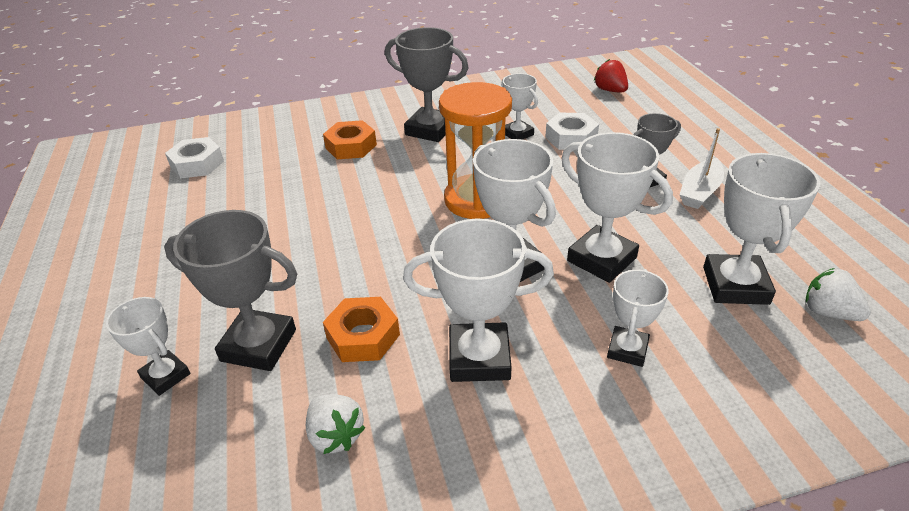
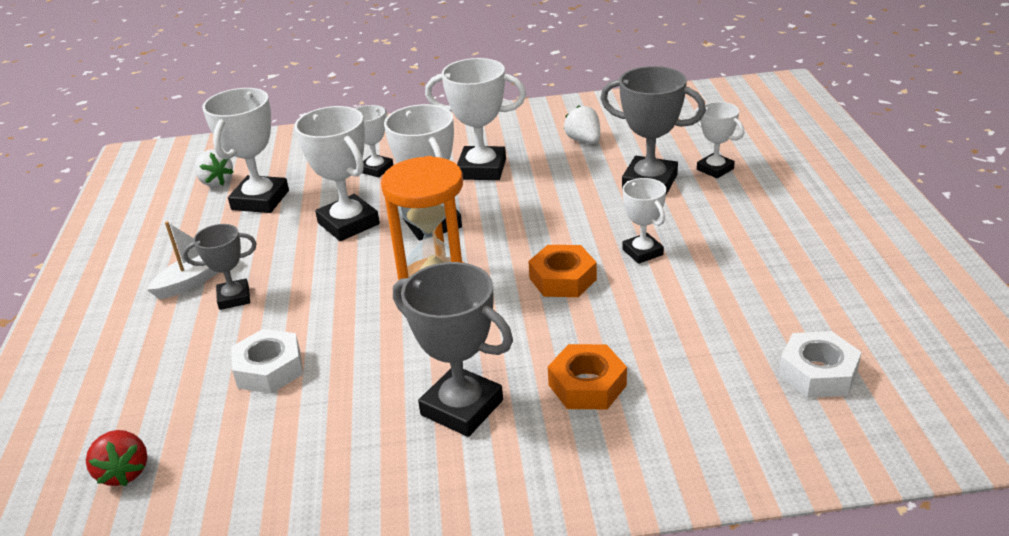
camera: 170 degrees left, 5 degrees down
orange nut [323,297,400,362] -> orange nut moved to [528,245,597,297]
white trophy [501,73,538,140] -> white trophy moved to [622,178,666,264]

